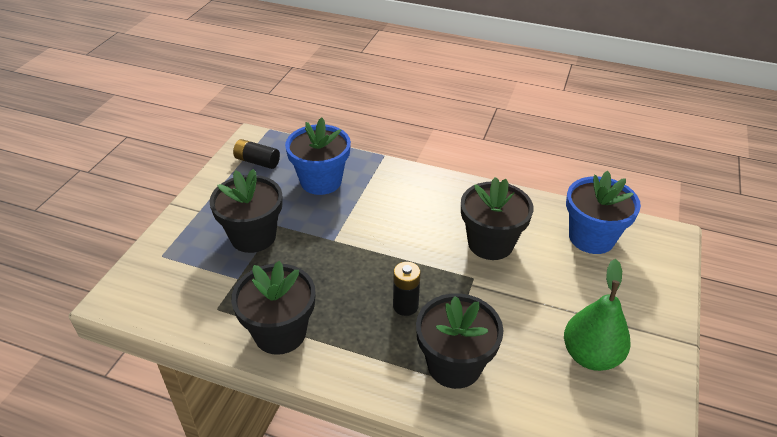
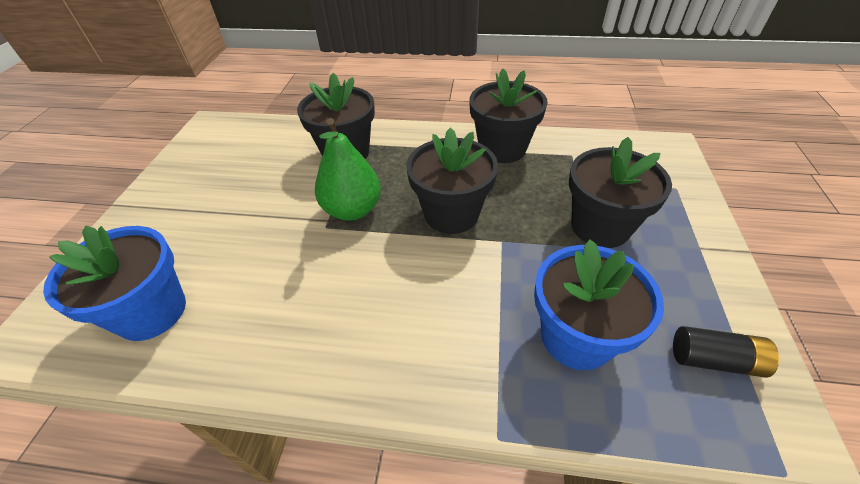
camera: 170 degrees right, 5 degrees up
black battery [393,262,420,316] -> none
black flower pot [461,177,534,260] -> black flower pot moved to [406,128,498,234]
green pear [564,259,631,371] -> green pear moved to [315,118,381,221]

